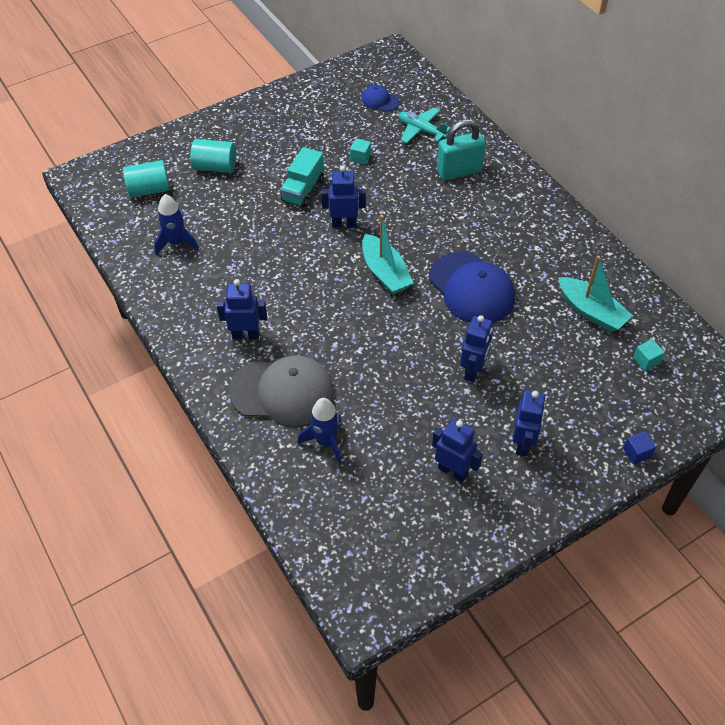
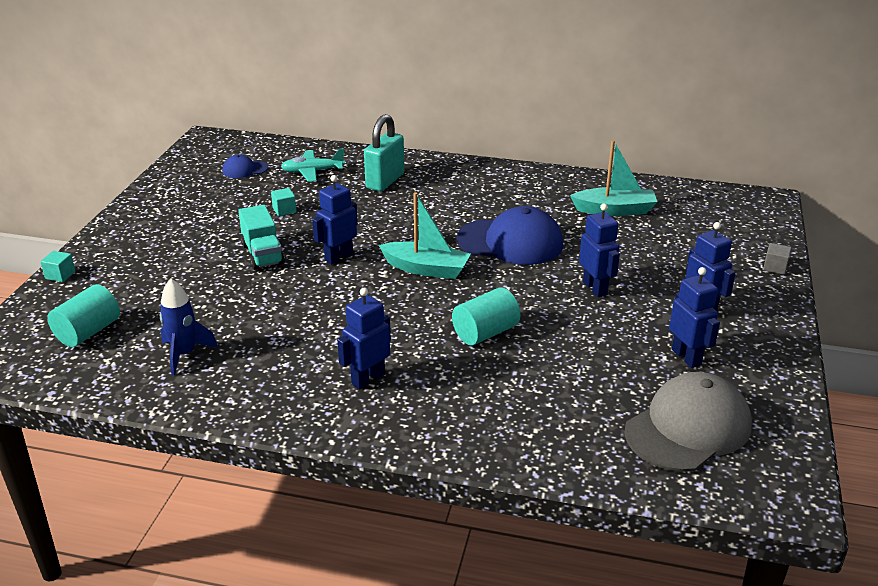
camera: 45 degrees left, 20 degrees down
turquoise cylinder [190,139,236,173] -> turquoise cylinder moved to [452,287,520,345]
grey cap [229,355,334,425] -> grey cap moved to [624,372,752,472]
blue rocket [297,398,342,464] -> none
blue robot [432,419,483,483] -> blue robot turned 75 degrees clockwise [669,267,720,368]
blue cube [623,431,656,465] -> grey cube [763,243,791,275]
turquoise cube [633,339,665,371] -> turquoise cube moved to [41,251,75,282]

